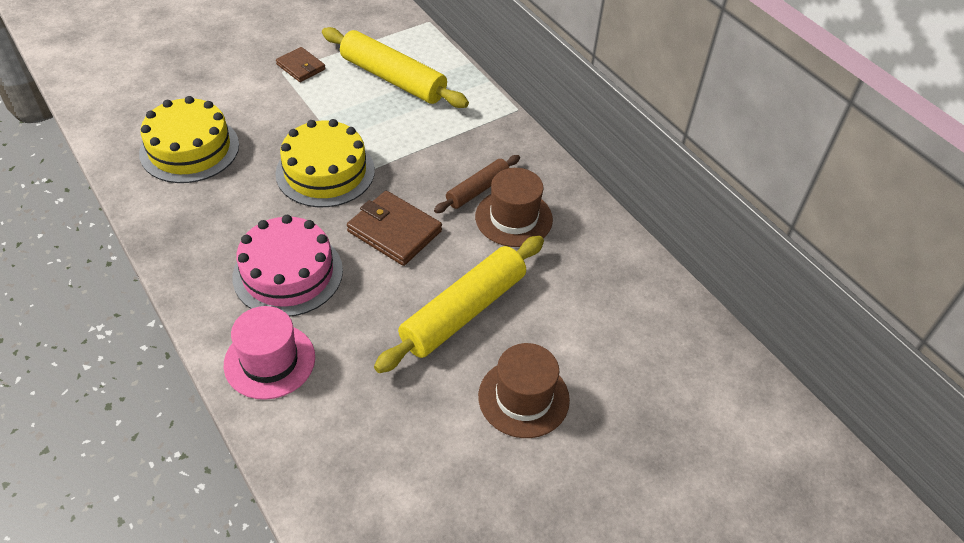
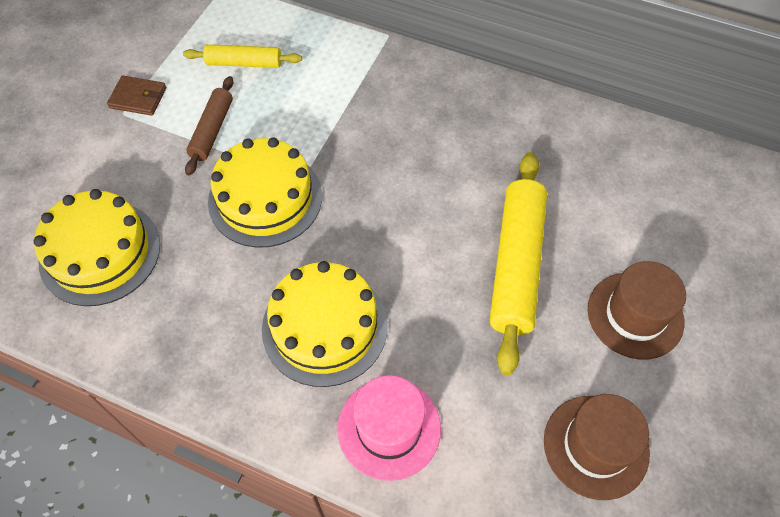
camera: 30 degrees left, 10 degrees up
pink cake [232,215,343,317] -> yellow cake [262,261,388,387]
yellow rolling pin [322,27,469,108] -> yellow rolling pin [183,44,302,68], size x0.56
brown wallet [347,191,442,266] -> none
brown rolling pin [434,155,520,213] -> brown rolling pin moved to [185,76,233,176]
brown hat [475,168,553,247] -> brown hat moved to [544,394,650,500]

